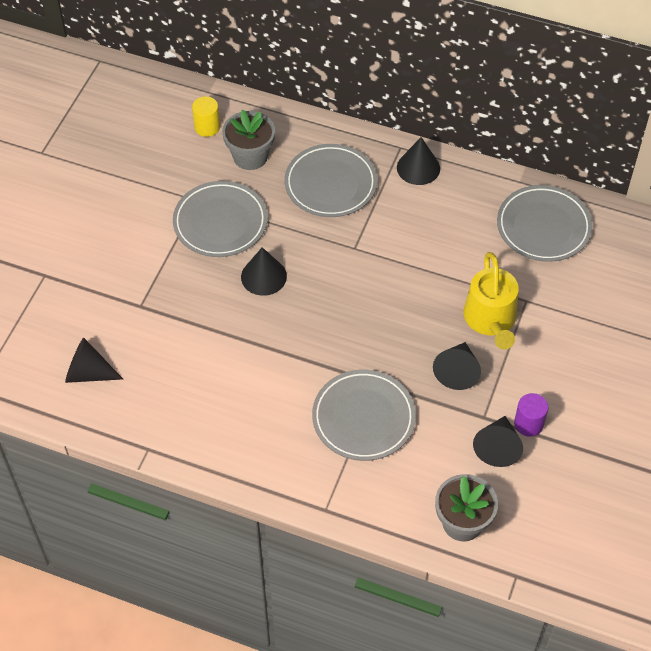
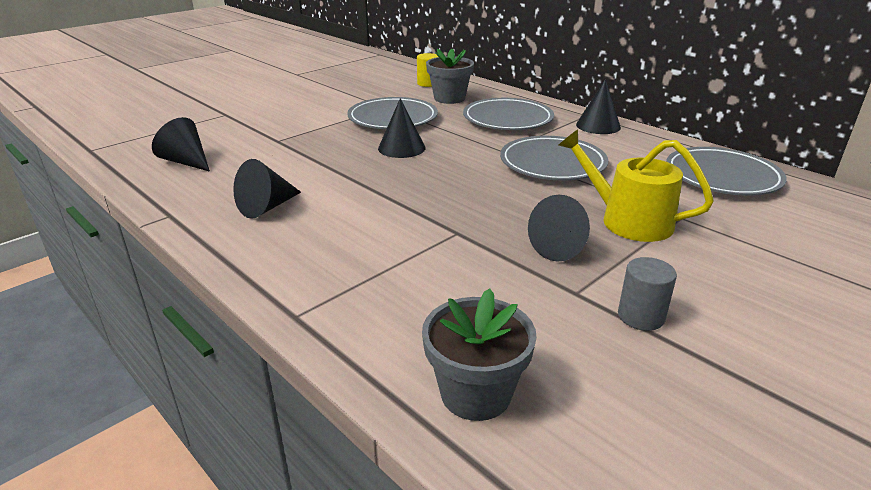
camera: 25 degrees right, 25 degrees down
grey plate [312,370,416,461] -> grey plate moved to [500,136,608,181]
yellow watering can [464,252,519,350] -> yellow watering can turned 105 degrees clockwise [558,129,714,242]
black cone [473,416,523,467] -> black cone moved to [233,159,301,219]
purple cylinder [514,393,548,437] -> grey cylinder [618,257,677,331]

